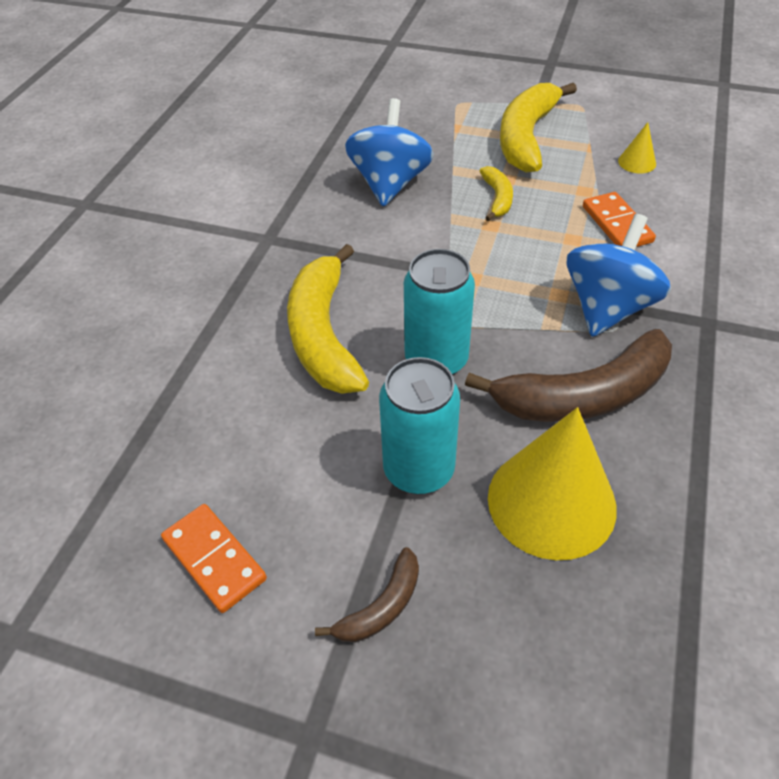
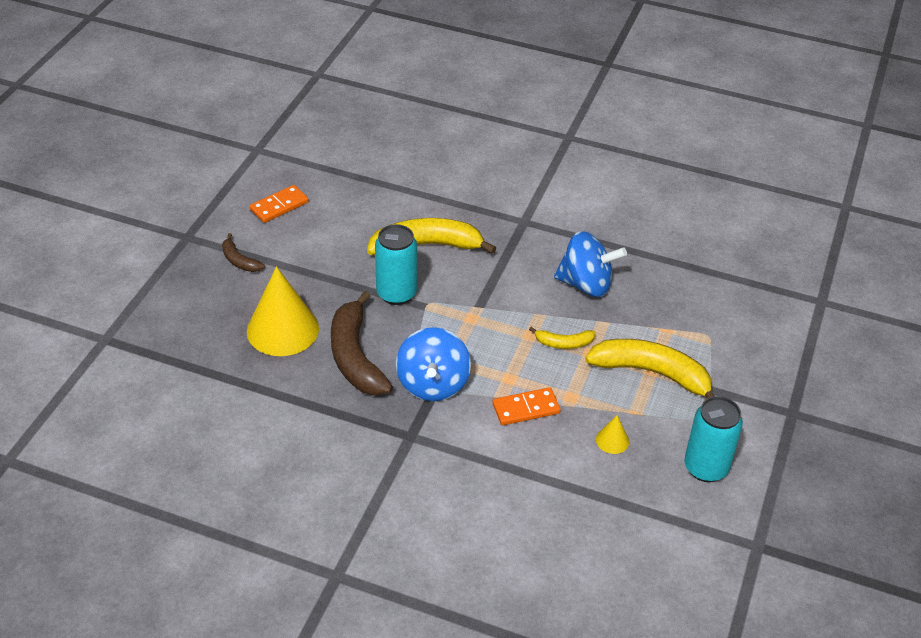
camera: 90 degrees right, 5 degrees down
turquoise can [379,357,460,494] -> turquoise can moved to [684,396,743,482]
blue spinning top [566,214,671,337] -> blue spinning top turned 60 degrees clockwise [396,327,471,401]

